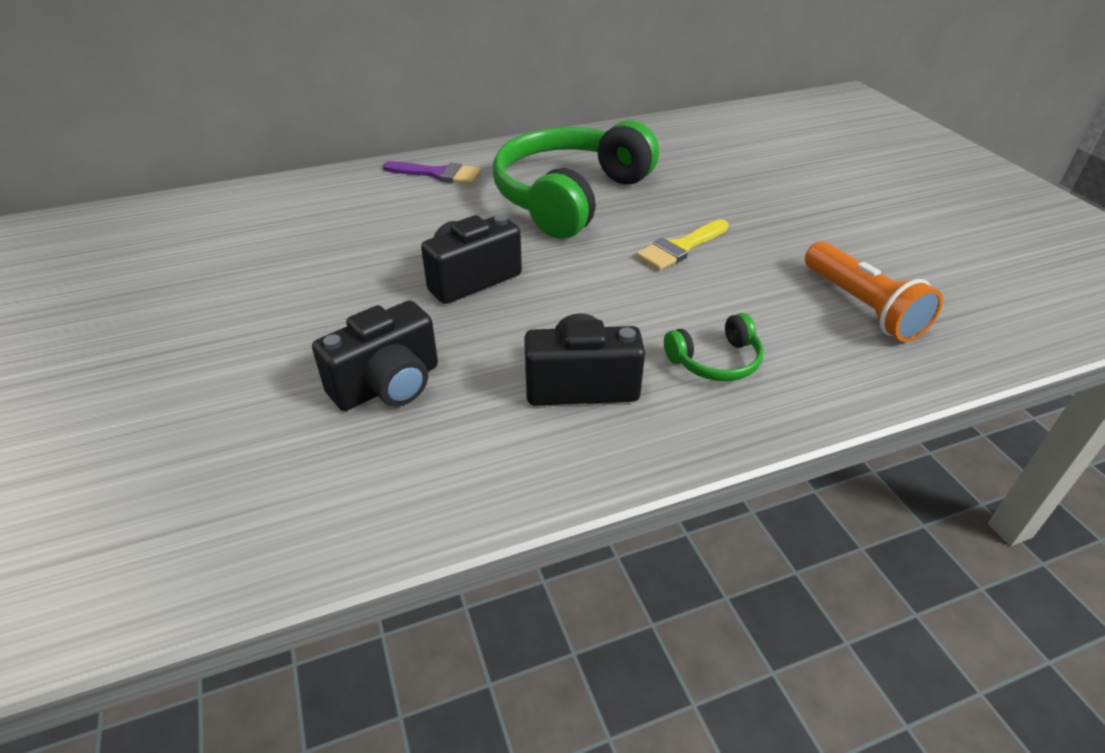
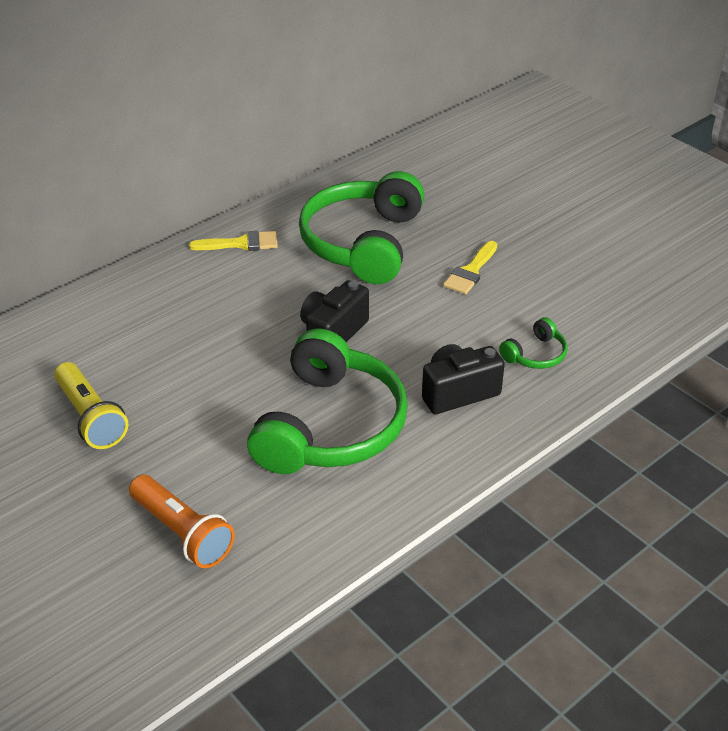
camera: 20 degrees left, 0 degrees up
black camera [312,301,438,411] -> green headphones [247,328,408,474]
purple brush [383,161,481,184] -> yellow brush [189,231,278,251]
orange flashlight [805,241,943,342] -> orange flashlight moved to [129,475,235,568]
none -> yellow flashlight [54,362,128,449]

